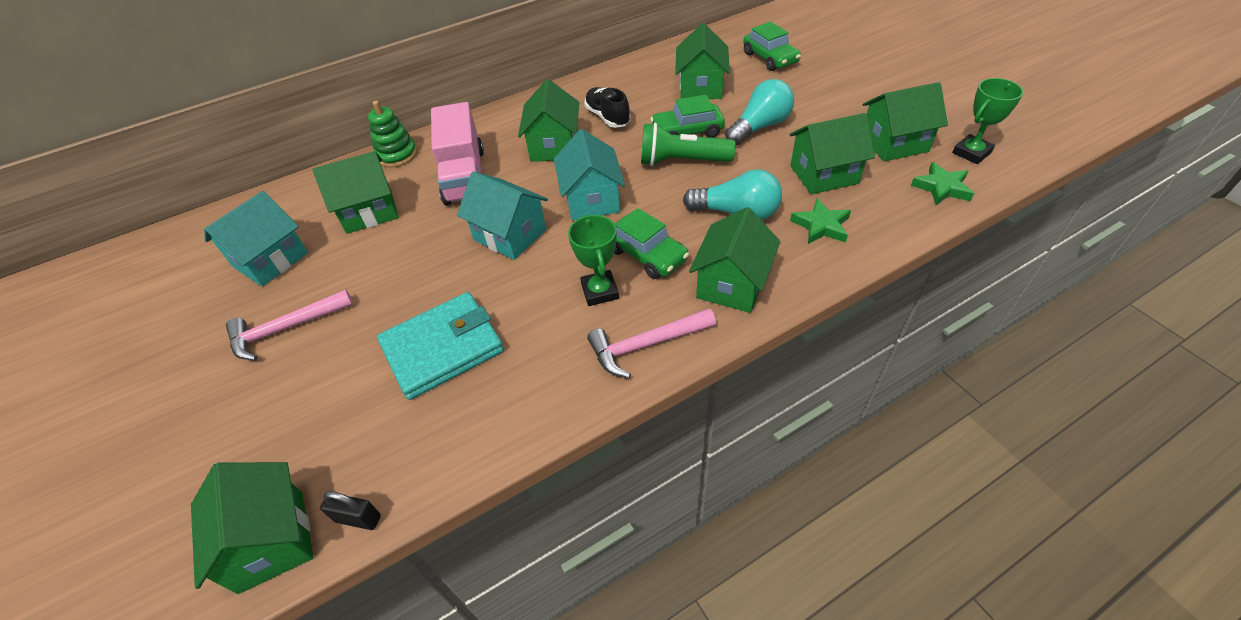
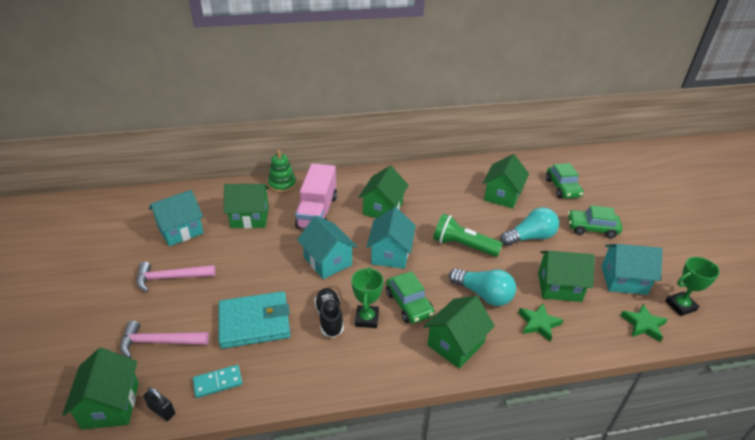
camera: 15 degrees right, 10 degrees down
black shoe [584,87,631,128] -> black shoe moved to [314,288,344,338]
pink hammer [587,308,716,378] -> pink hammer moved to [120,321,209,358]
green car [650,95,725,138] -> green car moved to [568,205,622,238]
green house [863,82,948,161] -> turquoise house [601,244,663,295]
none -> turquoise domino [193,365,242,398]

